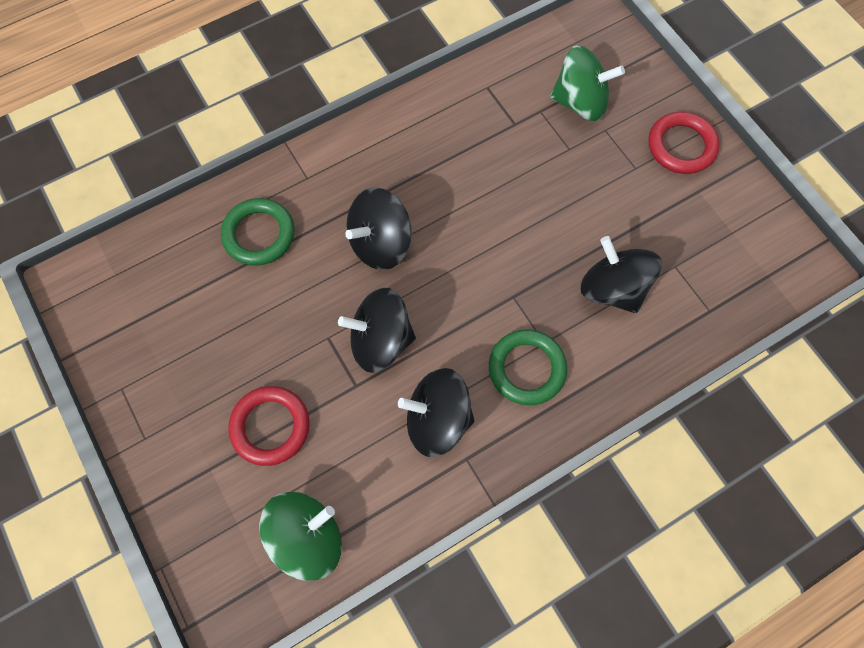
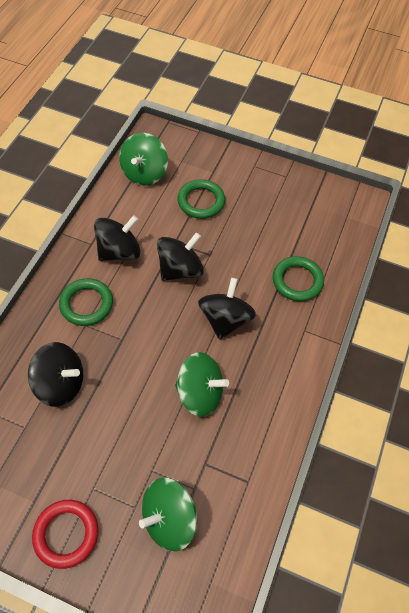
camera: 140 degrees right, 10 degrees down
red ring [228,386,310,466] -> green ring [177,179,225,219]
none -> green spinning top [175,352,229,417]

